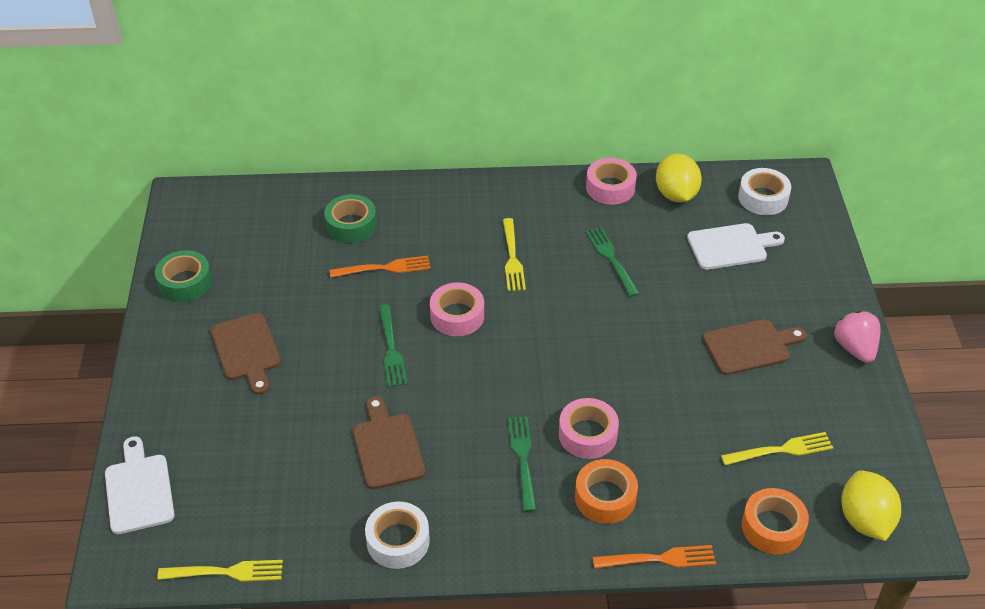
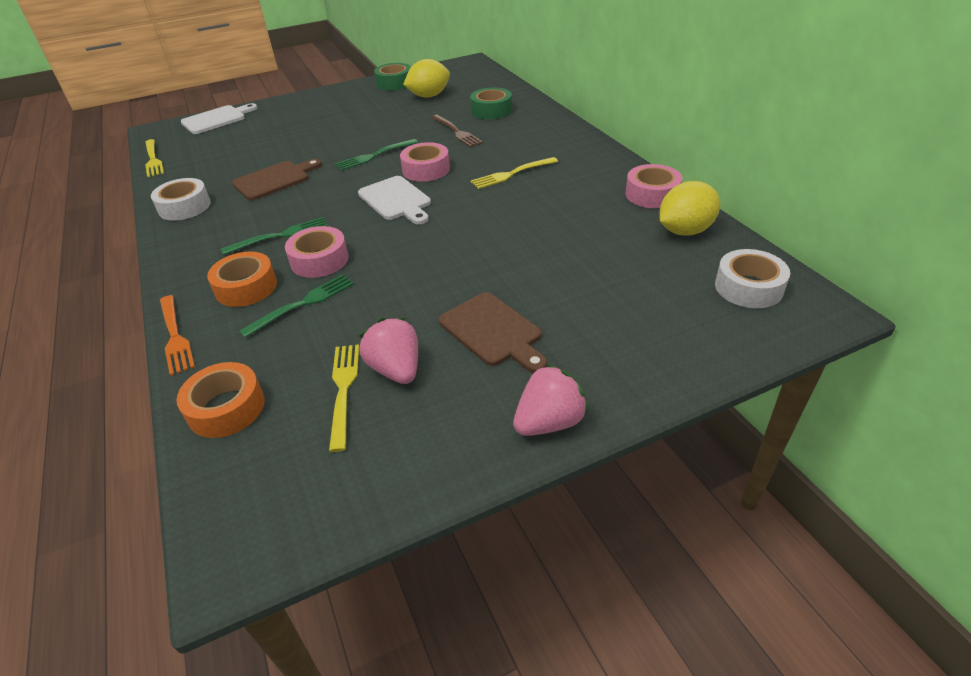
camera: 70 degrees right, 5 degrees down
brown cutting board [211,313,281,395] -> none
orange fork [329,256,431,278] -> brown fork [431,115,483,147]
green fork [586,227,639,297] -> green fork moved to [239,275,354,338]
white cutting board [687,223,785,270] -> white cutting board moved to [358,176,431,224]
yellow fork [721,432,833,465] -> yellow fork turned 150 degrees counterclockwise [329,344,359,452]
yellow lemon [841,470,901,541] -> yellow lemon moved to [403,59,450,98]
none -> pink strawberry [359,318,418,384]

